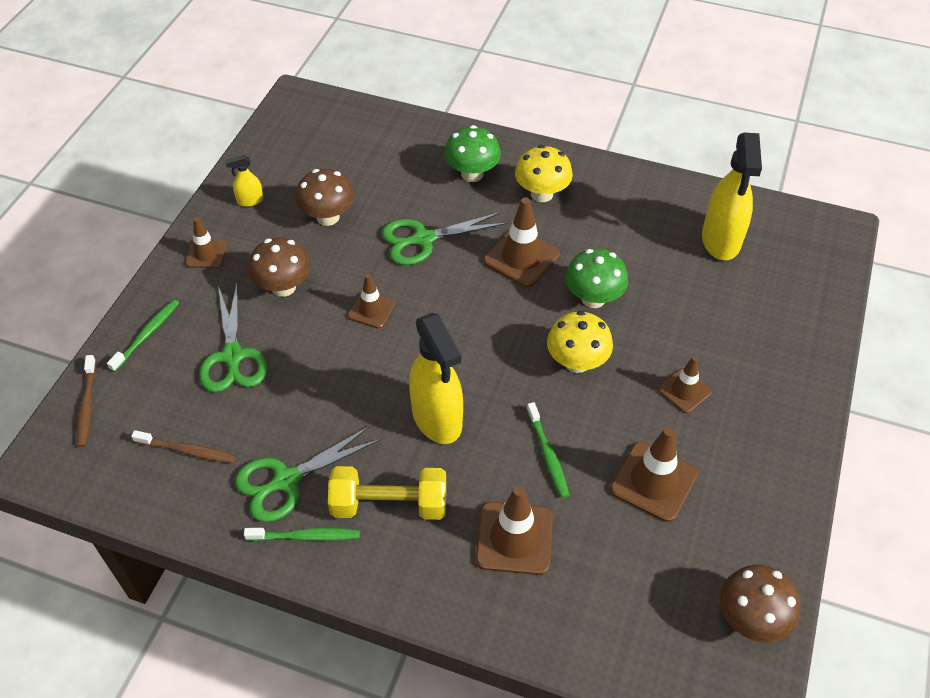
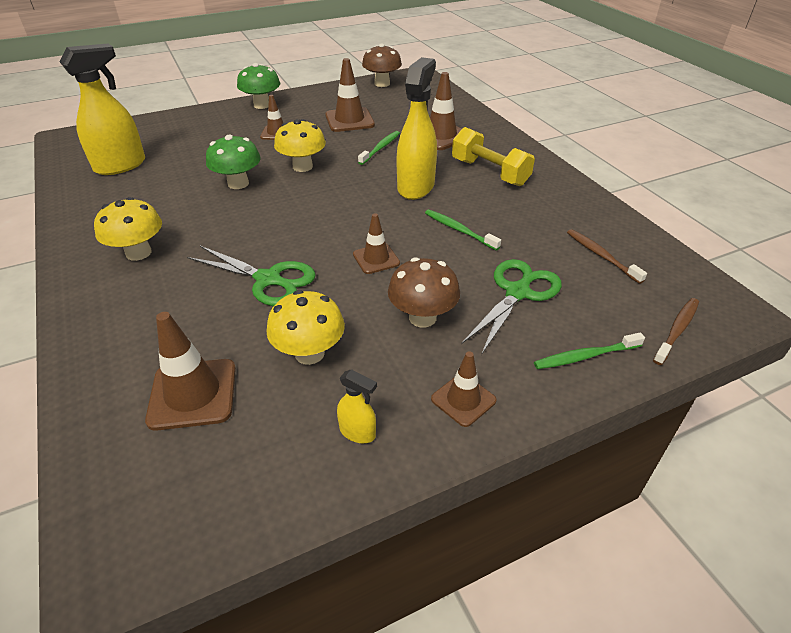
camera: 135 degrees left, 10 degrees down
green scissors [235,425,382,522] -> none
green toothbrush [244,528,360,541] -> green toothbrush moved to [425,210,501,250]
brown mushroom [295,169,354,226] -> yellow mushroom [267,290,345,365]
green mushroom [444,125,501,182] -> green mushroom moved to [237,63,280,109]
brown traffic cone [483,197,560,287] -> brown traffic cone moved to [145,312,236,430]

